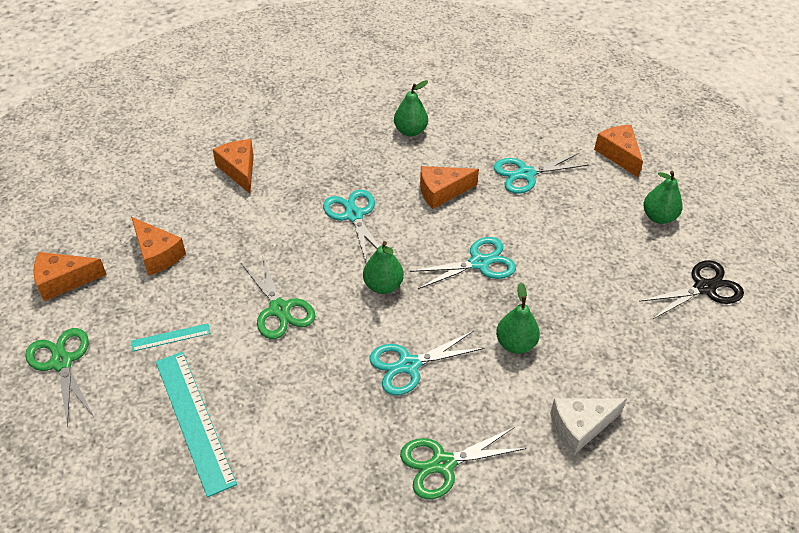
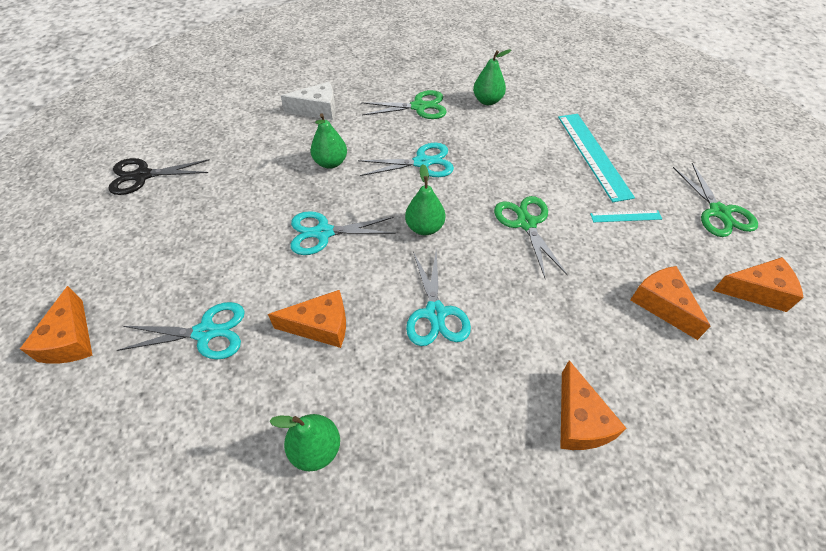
camera: 165 degrees left, 5 degrees up
green pear [643,171,683,224] -> green pear moved to [473,49,511,105]

